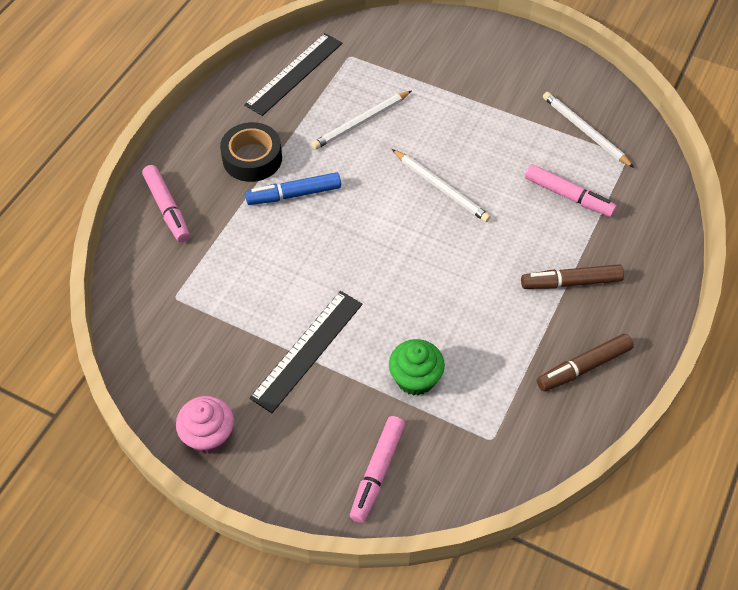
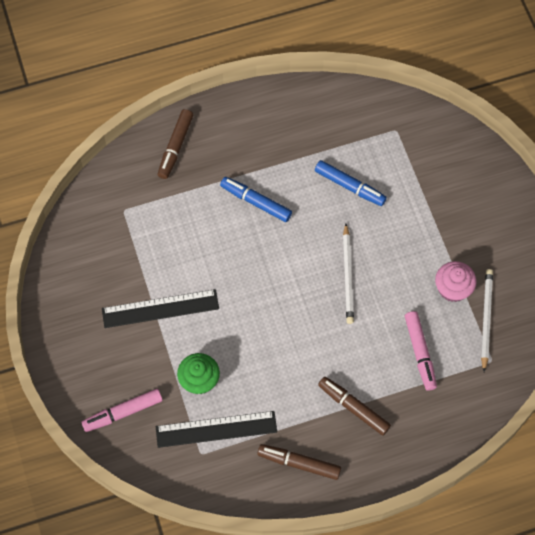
camera: 45 degrees right, 10 degrees up
pink marker [142,165,190,242] -> brown marker [158,109,193,179]
pink cupcake [176,396,234,454] -> pink cupcake moved to [435,261,477,302]
black tape [220,122,282,182] -> none
black ruler [244,33,343,116] -> black ruler moved to [156,411,277,448]
white pencil [312,90,412,150] -> blue marker [315,160,387,206]

